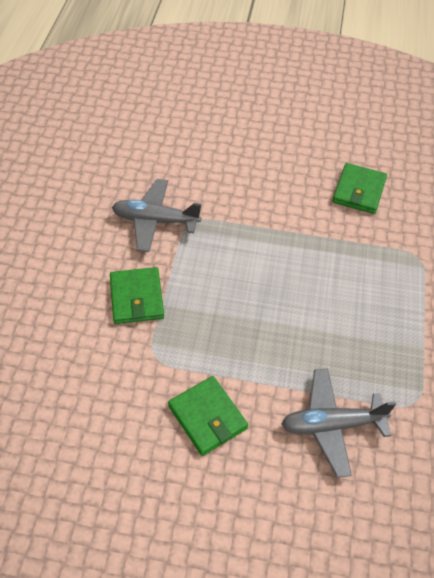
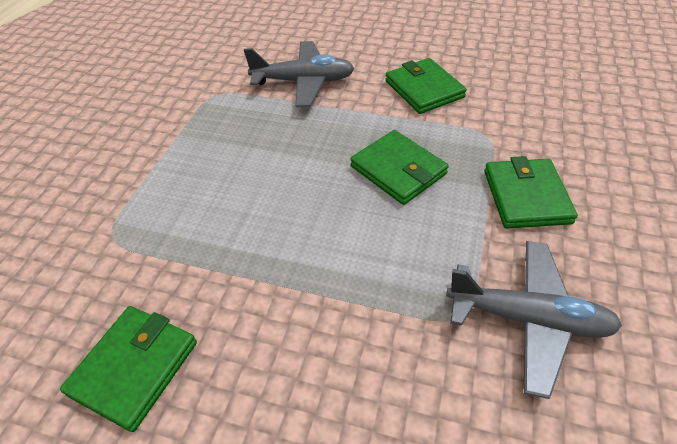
camera: 170 degrees left, 5 degrees down
none -> green wallet [350,130,449,205]

